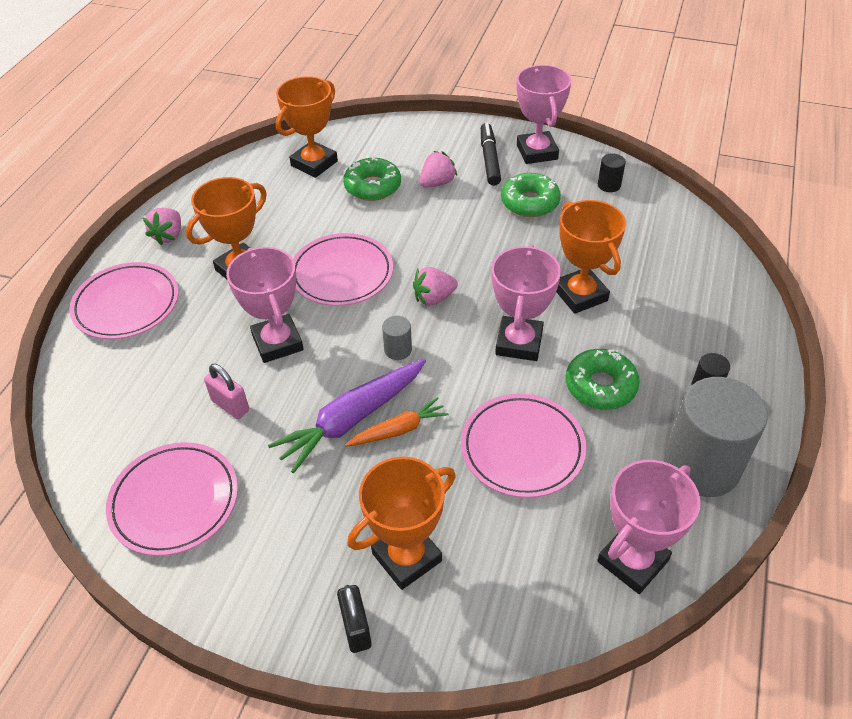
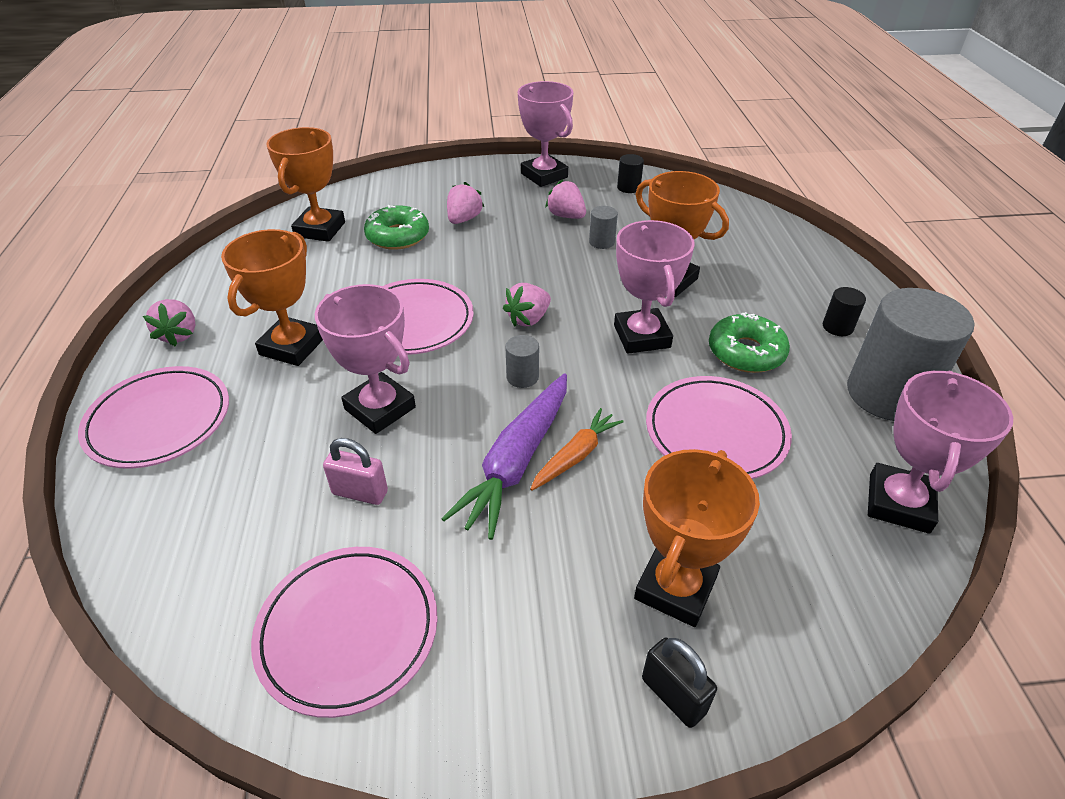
camera: 25 degrees left, 5 degrees down
black marker [481,123,501,186] -> none
green donut [501,173,561,217] -> pink strawberry [545,179,586,219]
none -> grey cylinder [589,206,618,249]

